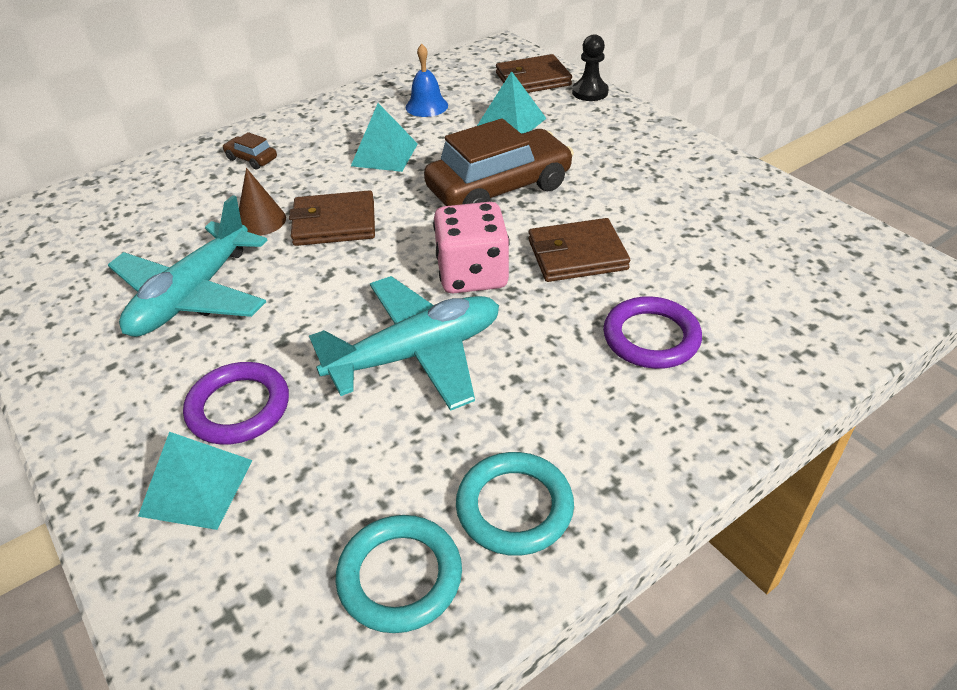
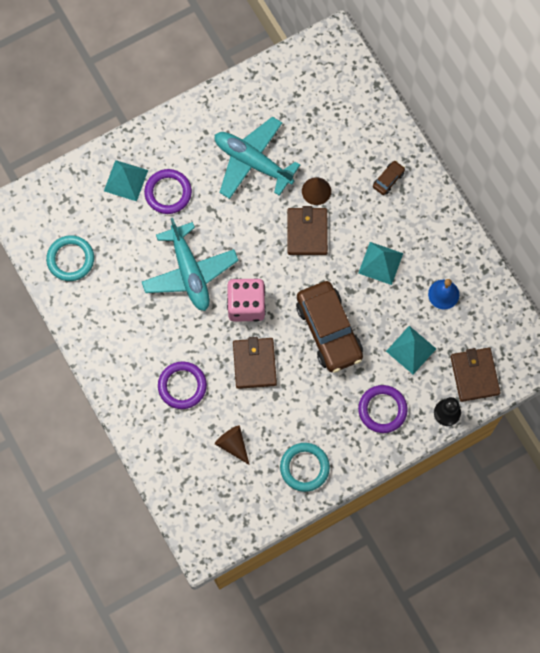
camera: 95 degrees right, 30 degrees up
turquoise ring [456,452,574,556] -> turquoise ring moved to [280,443,330,492]
none -> brown cone [215,425,250,465]
none -> purple ring [358,385,408,433]

